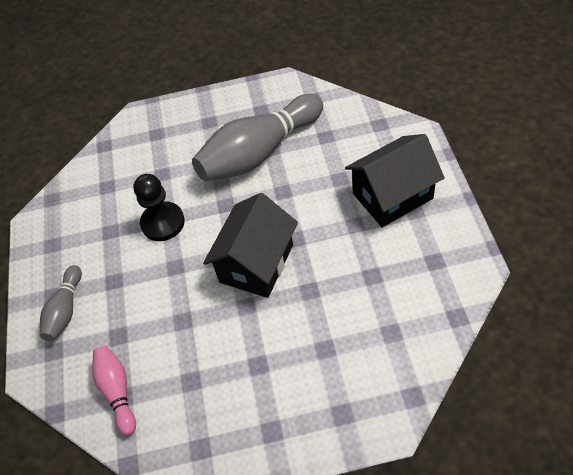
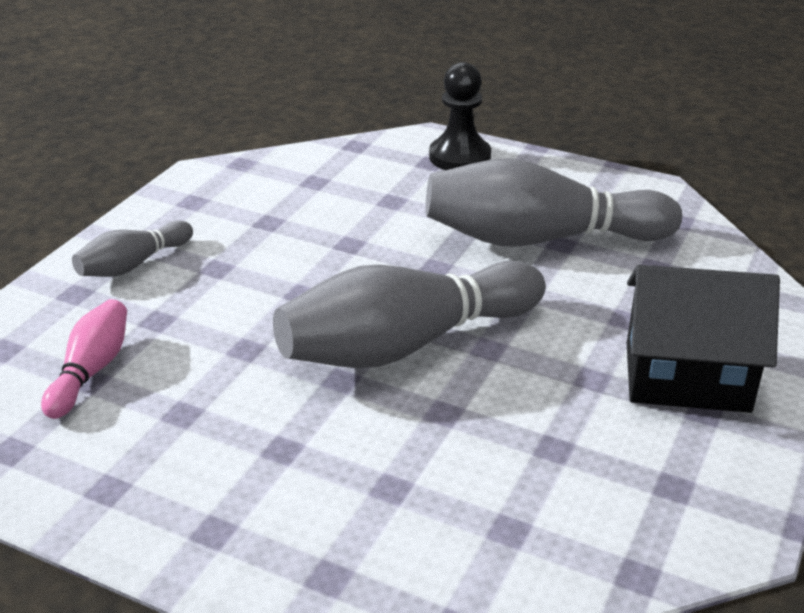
camera: 30 degrees right, 20 degrees down
black pawn [134,174,185,241] -> black pawn moved to [429,62,491,170]
black house [203,193,298,298] -> grey bowling pin [273,261,546,368]

